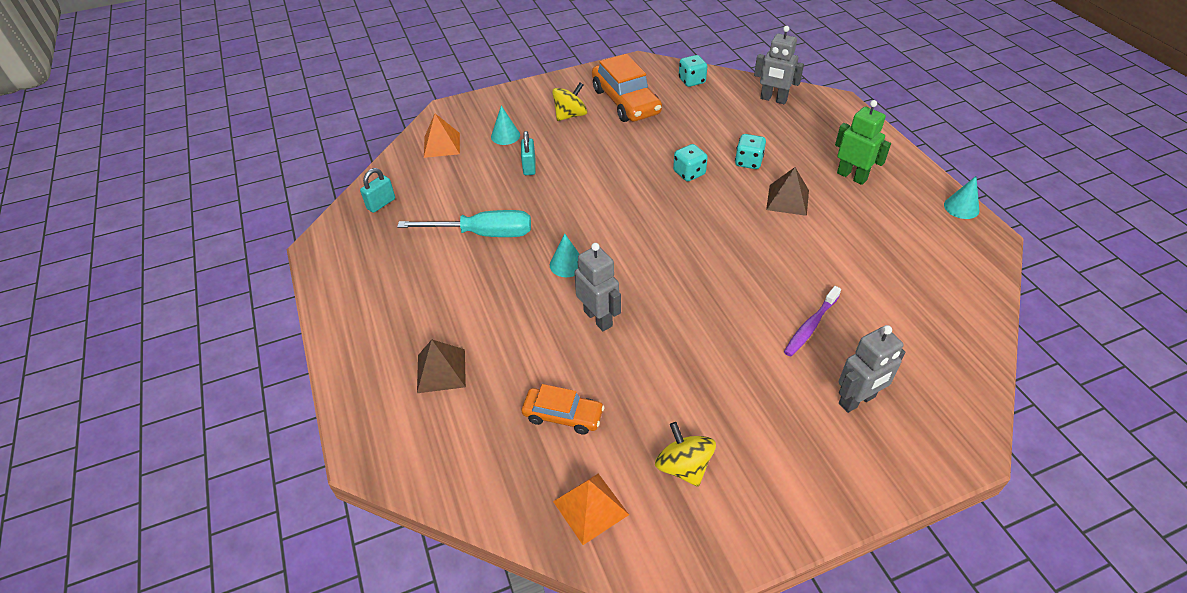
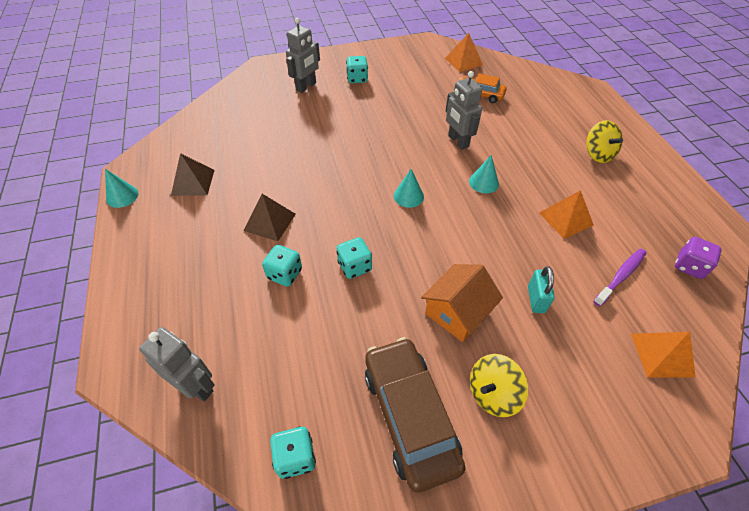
camera: 175 degrees left, 5 degrees up
turquoise padlock [360,168,395,213] -> purple dice [675,237,722,279]
turquoise screwdriver [397,210,531,237] -> orange pyramid [539,190,594,239]
brown pyramid [417,340,466,393] -> brown pyramid moved to [171,153,214,196]
turquoise cone [491,105,520,145] -> turquoise cone moved to [394,169,424,208]
orange car [592,54,662,122] -> brown car [365,337,465,493]
yellow spinning top [655,422,716,487] -> yellow spinning top moved to [586,120,623,163]
purple toothbrush [784,286,841,357] -> purple toothbrush moved to [594,249,647,306]
green robot [835,100,891,185] -> none
grey robot [839,325,905,413] -> grey robot turned 150 degrees clockwise [286,18,320,93]
none -> turquoise dice [346,56,368,83]
none -> orange house [421,264,503,342]

